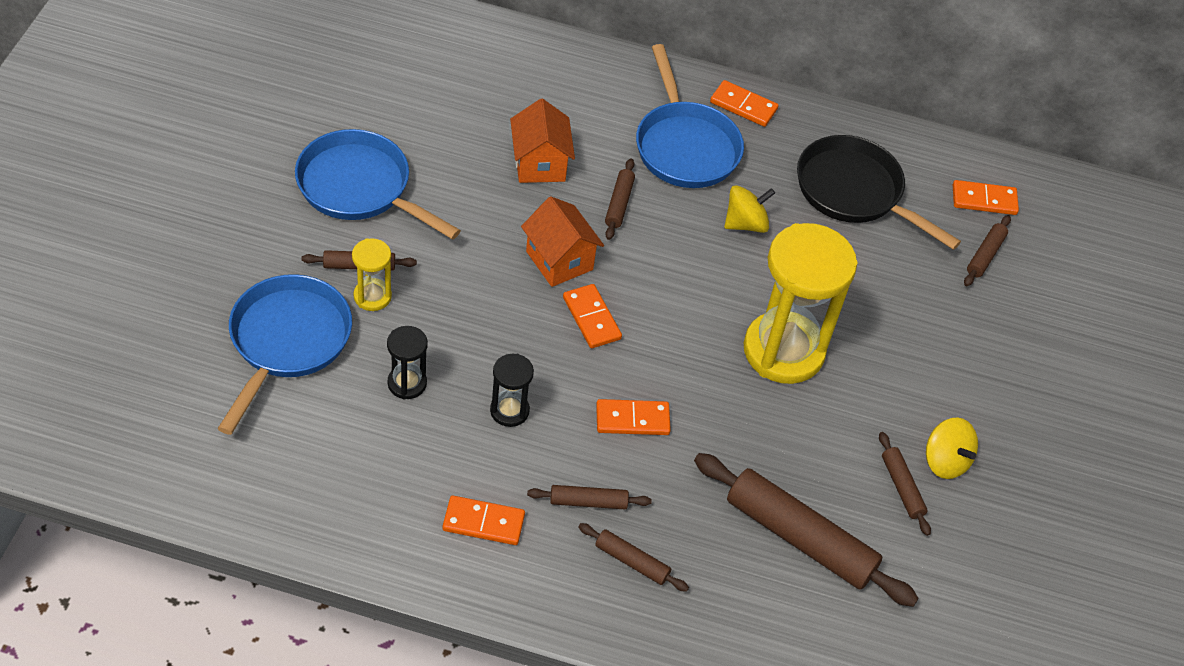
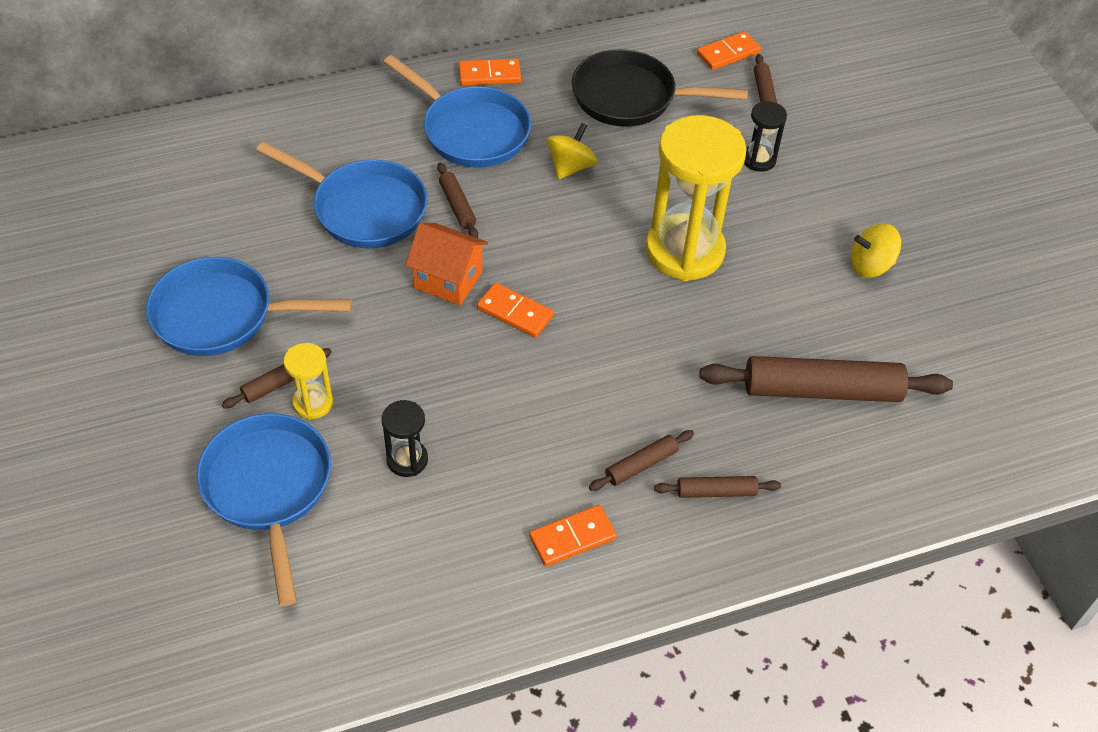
camera: 30 degrees left, 0 degrees up
black hourglass [490,354,534,427] -> black hourglass moved to [744,101,787,172]
orange house [510,99,575,183] -> blue pan [256,142,428,248]
orange domino [596,399,671,435] -> none
brown rolling pin [879,432,931,536] -> none
yellow spinning top [926,418,978,479] -> yellow spinning top turned 150 degrees clockwise [850,223,901,278]

